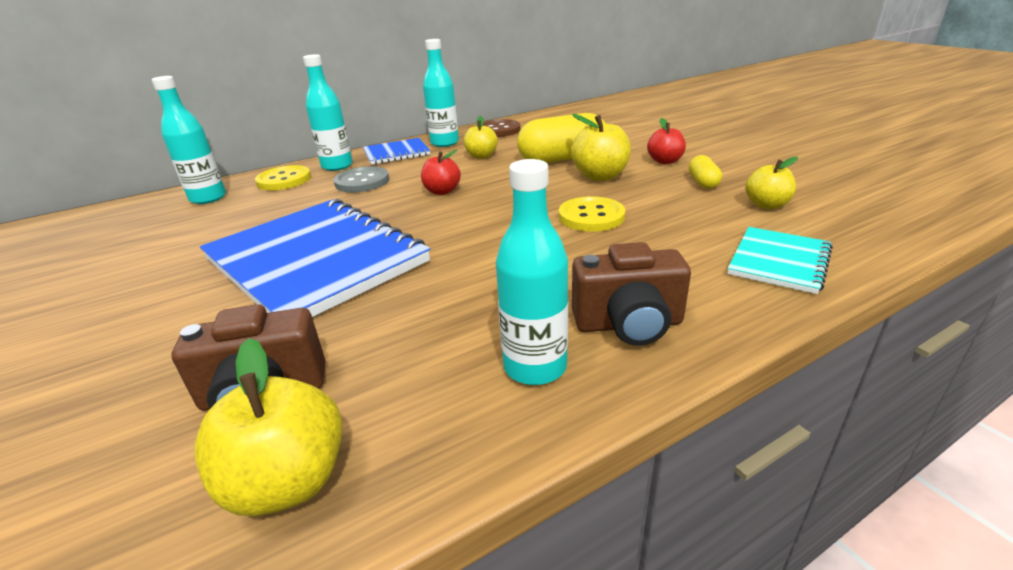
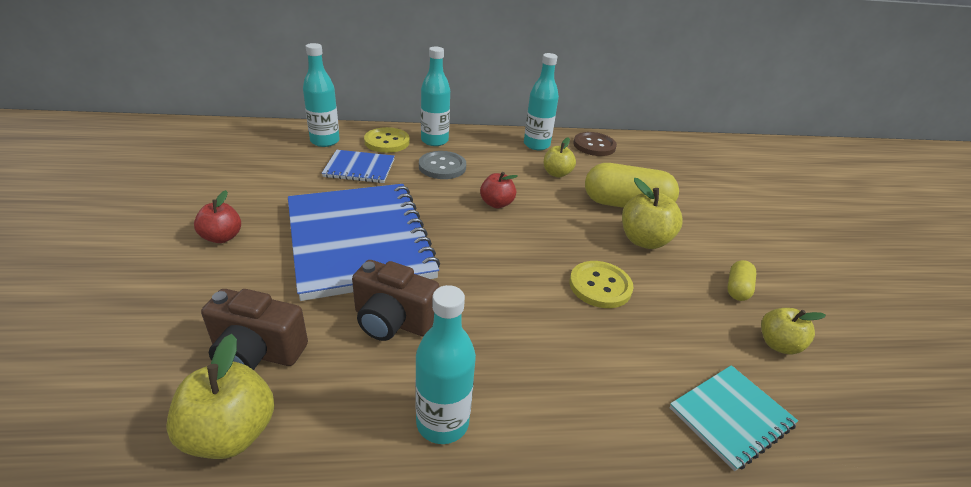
camera: 20 degrees right, 5 degrees up
blue notebook [363,138,430,165] -> blue notebook moved to [322,150,395,183]
brown camera [572,242,691,346] -> brown camera moved to [352,260,440,341]
red apple [647,118,686,164] -> red apple moved to [194,190,241,243]

